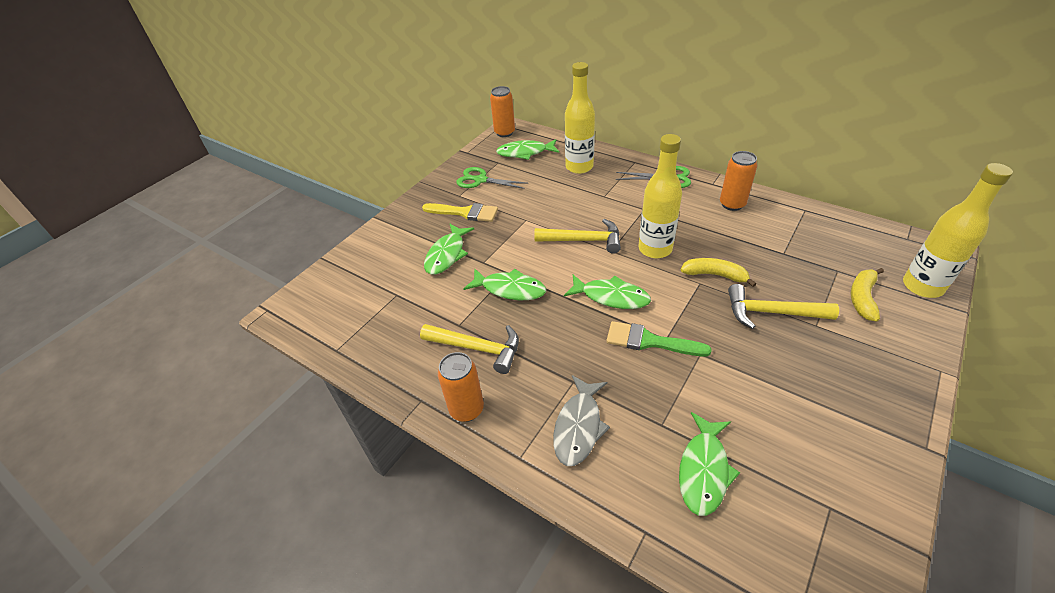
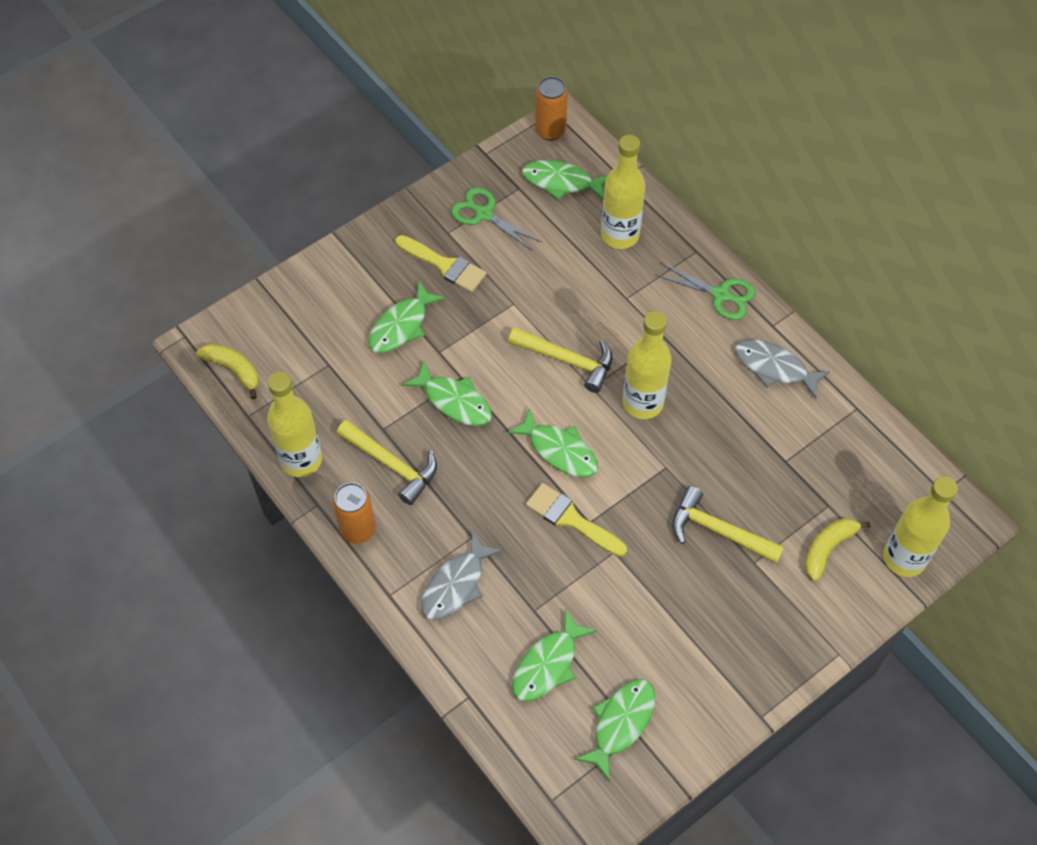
camera: 15 degrees right, 15 degrees up
green brush [606,321,712,356] -> yellow brush [526,483,627,557]
yellow banana [681,258,756,287] -> yellow banana moved to [196,344,259,399]
orange can [720,151,757,211] -> grey fish [735,340,830,399]
none -> yellow bottle [267,372,322,477]
none -> green fish [575,679,655,782]

